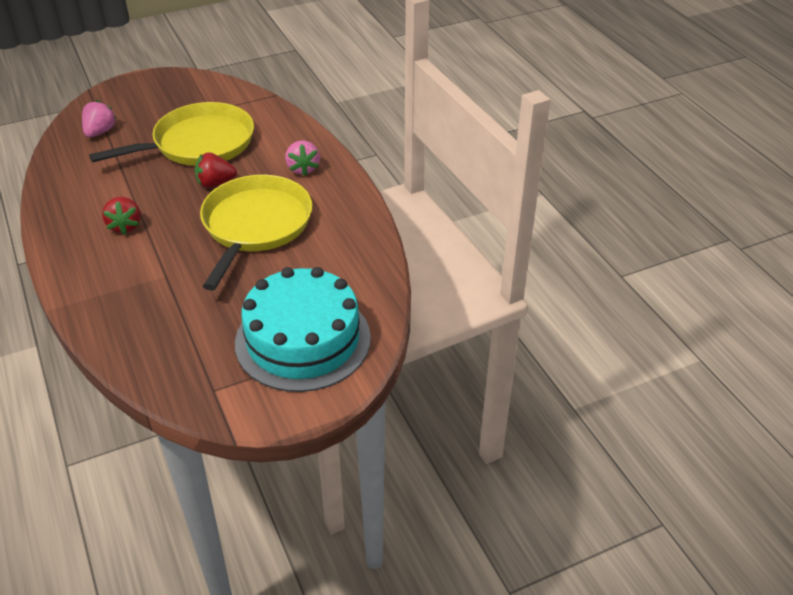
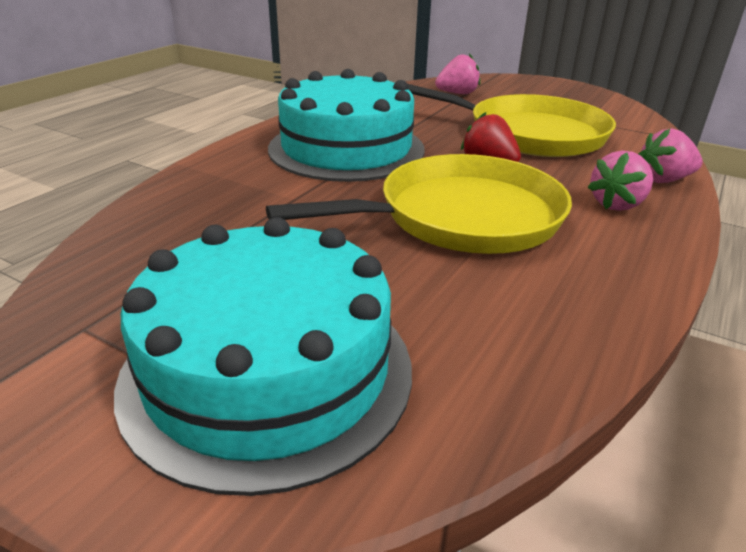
camera: 55 degrees right, 10 degrees down
red strawberry [102,197,141,235] -> turquoise cake [268,69,425,182]
none -> pink strawberry [638,128,703,183]

